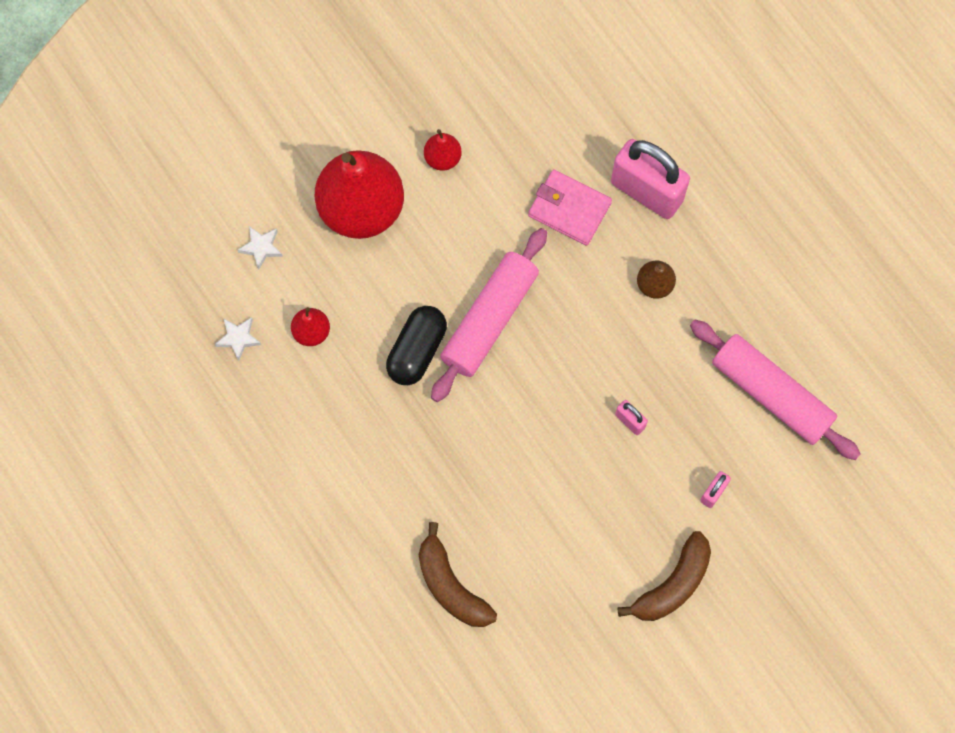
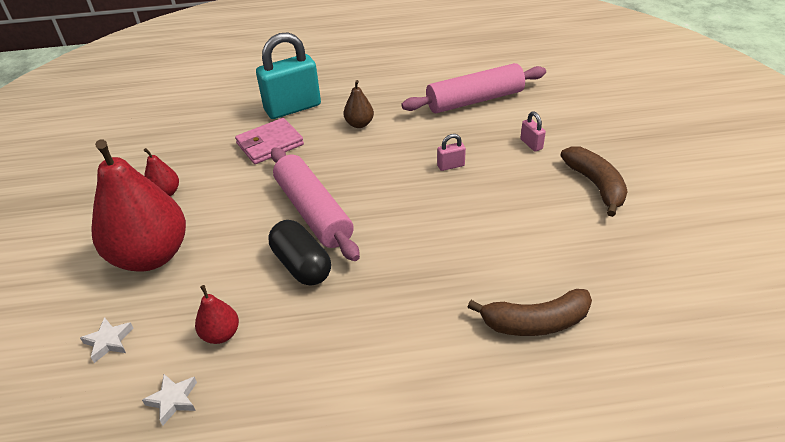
camera: 60 degrees left, 30 degrees down
pink padlock [611,139,690,219] -> turquoise padlock [256,32,321,119]

